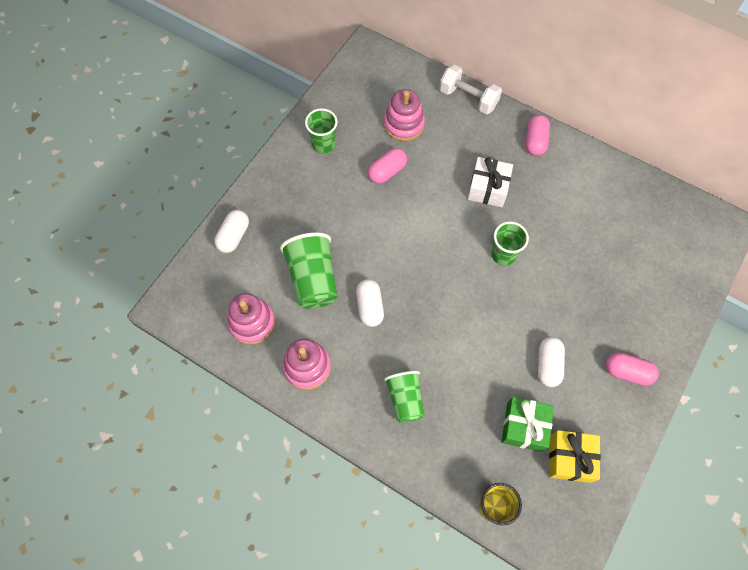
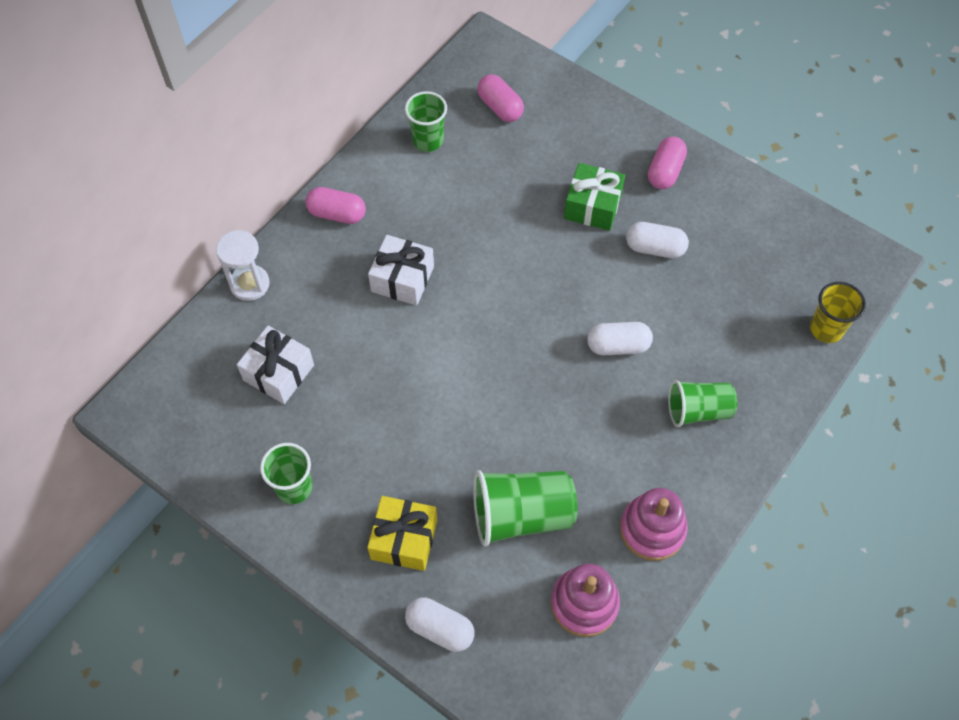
camera: 85 degrees left, 5 degrees down
white capsule [356,279,384,327] -> white capsule moved to [587,322,653,355]
pink capsule [368,148,407,184] -> pink capsule moved to [477,74,524,122]
pink stacking toy [384,89,425,141] -> white gift [237,326,314,404]
white dumbbell [439,65,502,114] -> white hourglass [216,230,270,301]
green cup [491,222,529,266] -> green cup moved to [405,91,447,152]
green gift [502,397,554,452] -> green gift moved to [564,163,625,231]
yellow gift [549,430,601,483] -> yellow gift moved to [367,496,437,571]

